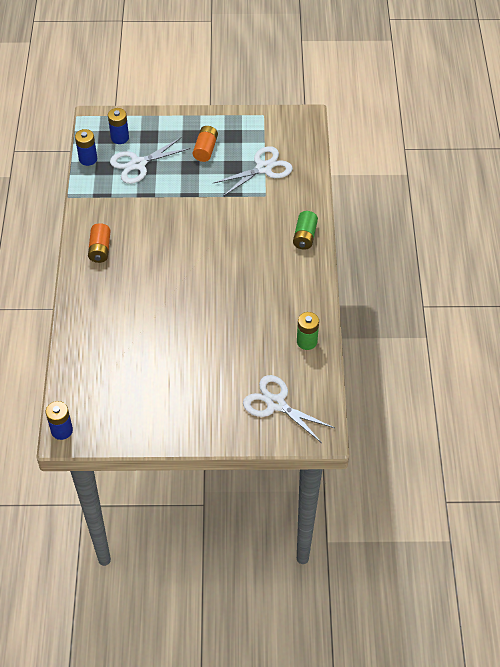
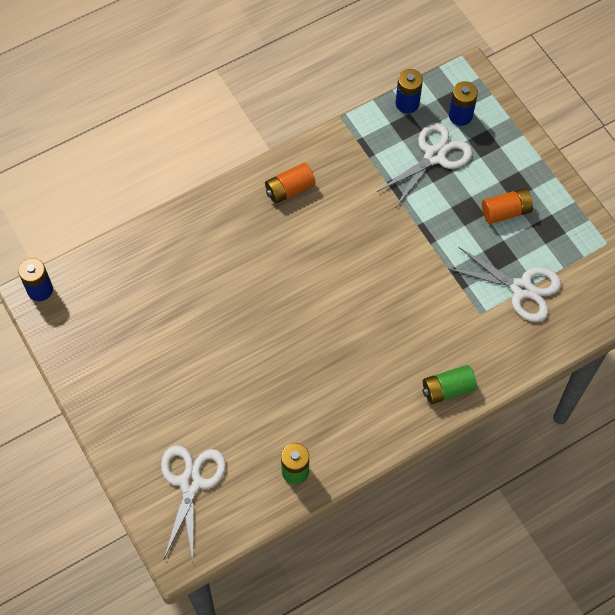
camera: 60 degrees right, 10 degrees up
white scissors [110,138,191,184] -> white scissors turned 105 degrees clockwise [377,123,472,207]

